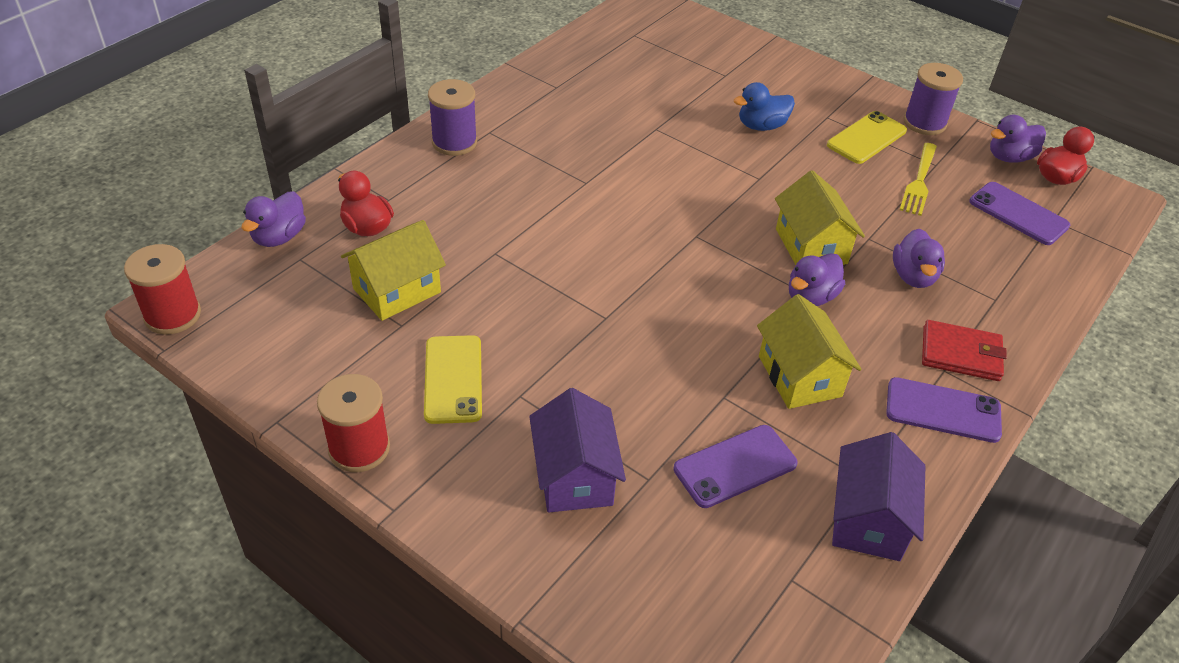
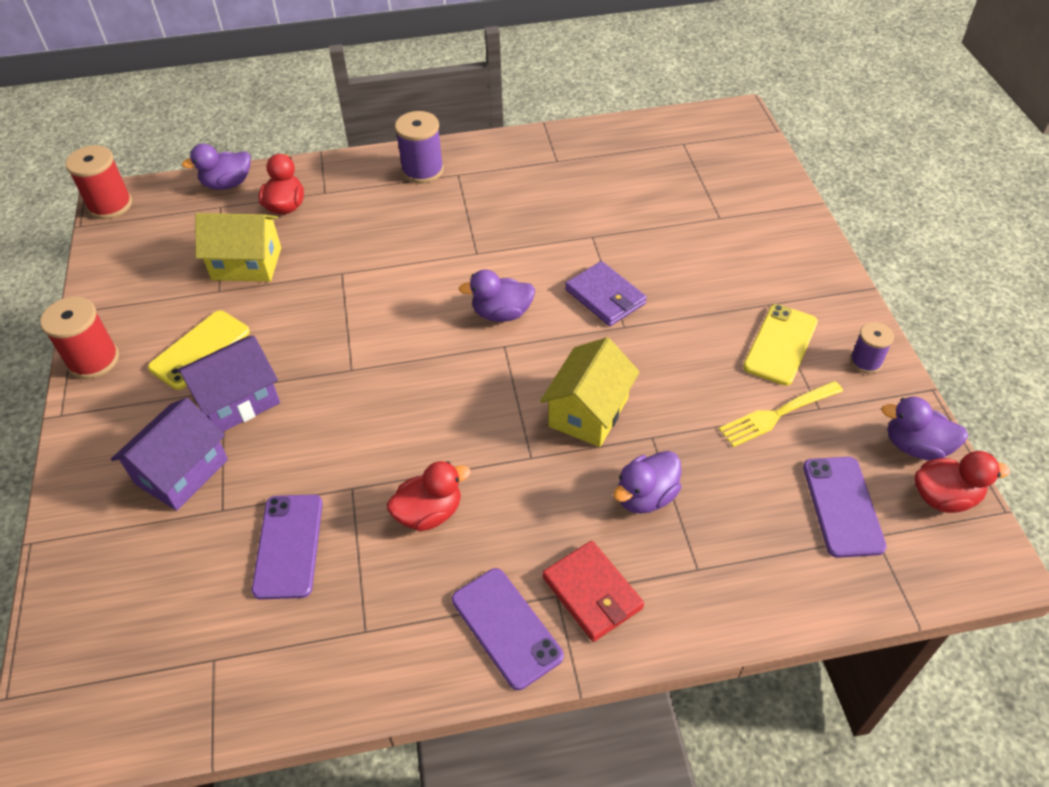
camera: 45 degrees right, 5 degrees up
purple phone [673,425,798,508] -> purple phone turned 75 degrees clockwise [252,494,323,600]
blue duck [734,82,795,131] -> none
yellow house [757,294,862,409] -> red duck [387,461,470,531]
purple duck [789,253,845,306] -> purple duck moved to [459,270,535,322]
yellow phone [827,111,907,164] -> yellow phone turned 60 degrees counterclockwise [743,304,818,386]
purple house [832,432,926,561] -> purple house moved to [176,336,280,432]
purple spool [903,63,963,135] -> purple spool [850,322,894,374], size x0.62
none -> purple wallet [565,261,647,326]

